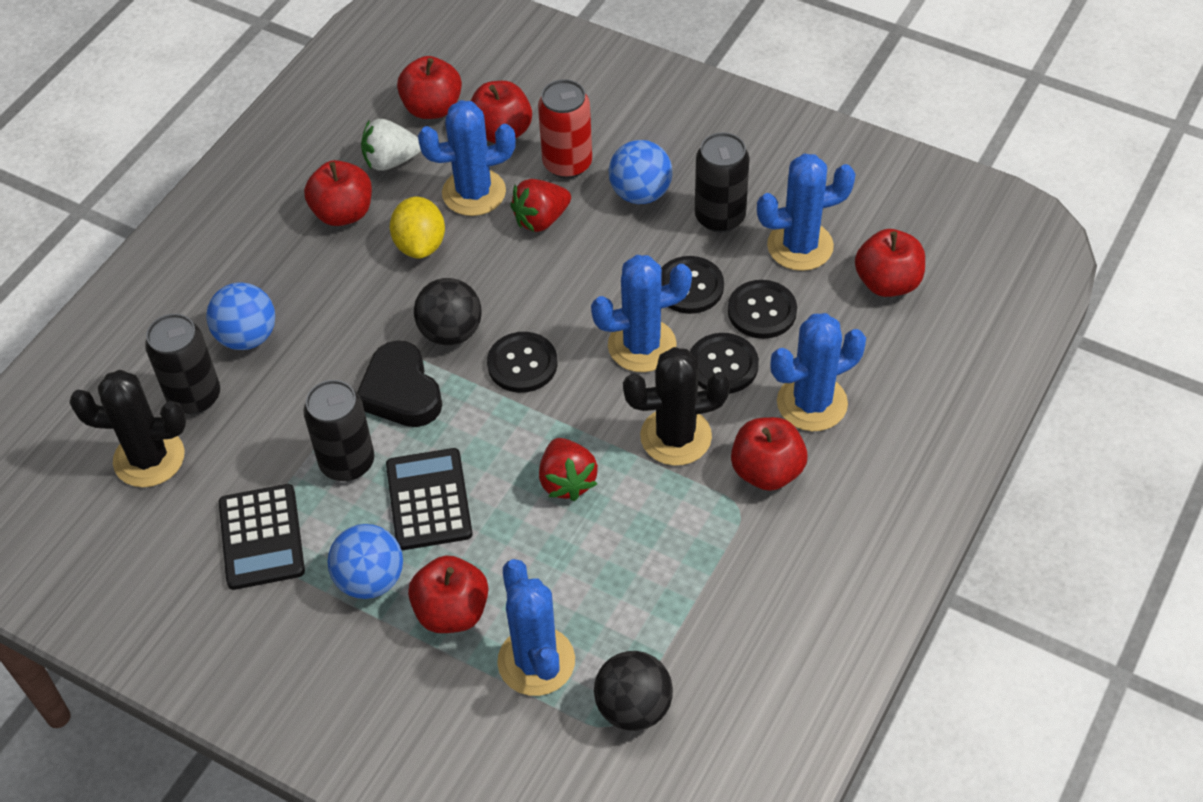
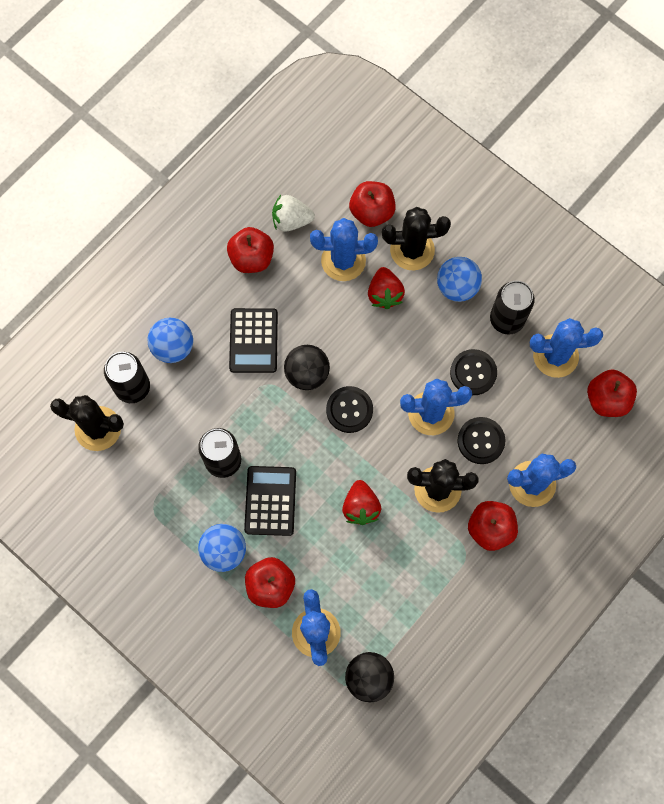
camera: 10 degrees right, 20 degrees up
black calculator [219,484,305,590] -> black calculator moved to [229,308,278,373]
black heart [357,340,442,427] -> none
yellow lemon [390,197,445,259] -> none
red apple [397,56,462,119] -> none
red strawberry [510,179,571,232] -> red strawberry turned 75 degrees counterclockwise [368,267,405,309]
red can [538,79,592,179] -> black cactus [382,207,451,270]
black button [728,280,797,339] -> none

